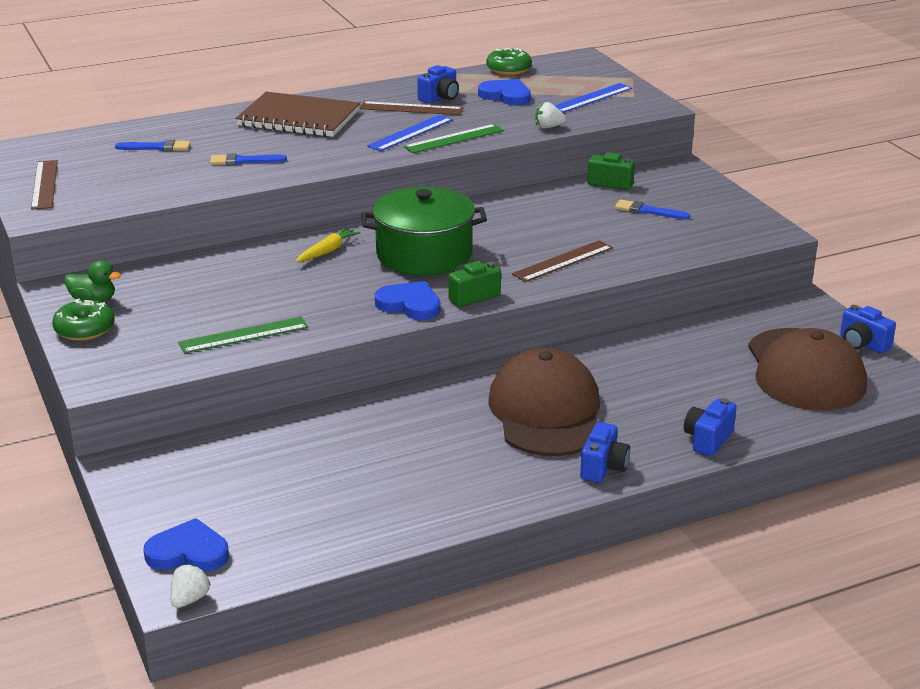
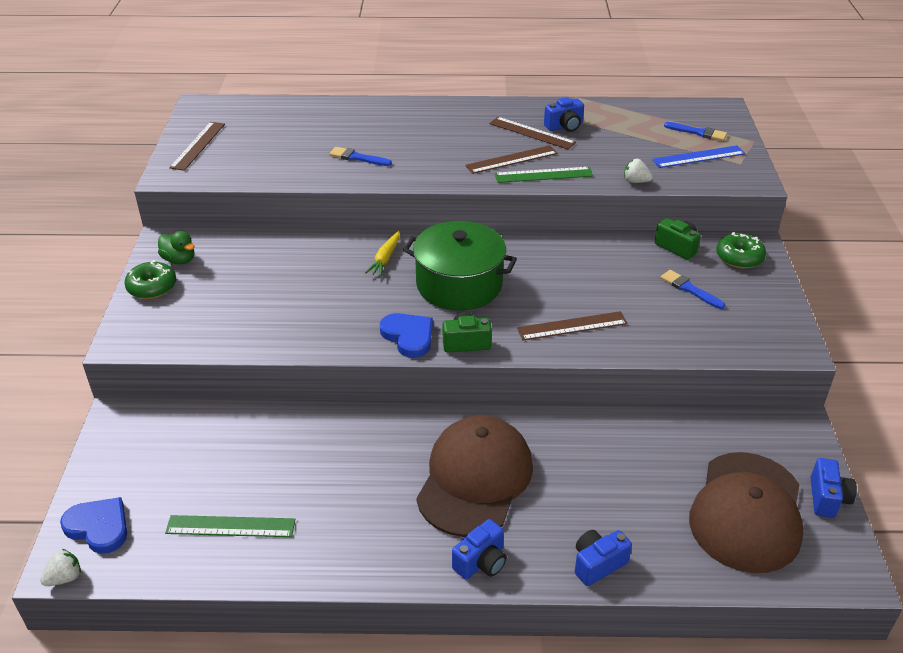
camera: 25 degrees right, 10 degrees up
blue brush [115,140,191,151] -> blue brush moved to [664,122,727,141]
green ruler [178,317,308,354] -> green ruler moved to [165,515,295,537]
brown notebook [235,92,360,137] -> none
yellow carrot [296,227,361,263] -> yellow carrot turned 135 degrees clockwise [365,231,400,276]
blue ruler [367,115,453,151] -> brown ruler [465,145,558,174]
blue heart [478,79,531,105] -> none
green donut [486,48,532,75] -> green donut moved to [716,232,766,269]
blue camera [840,305,896,354] -> blue camera turned 150 degrees counterclockwise [811,458,857,518]

